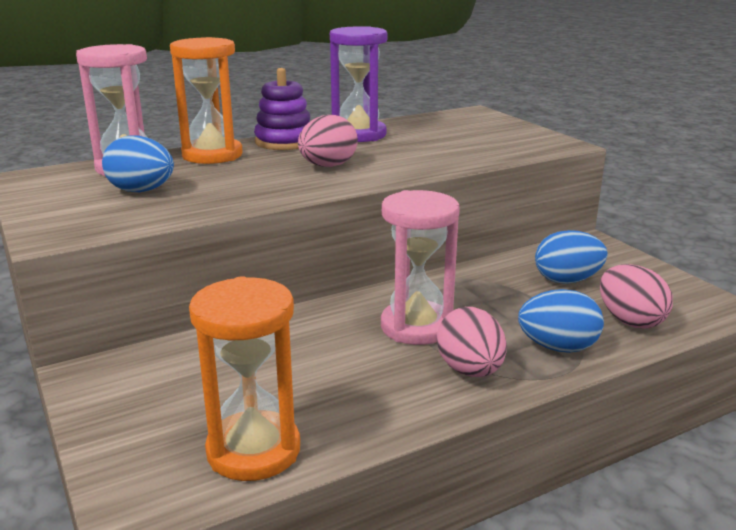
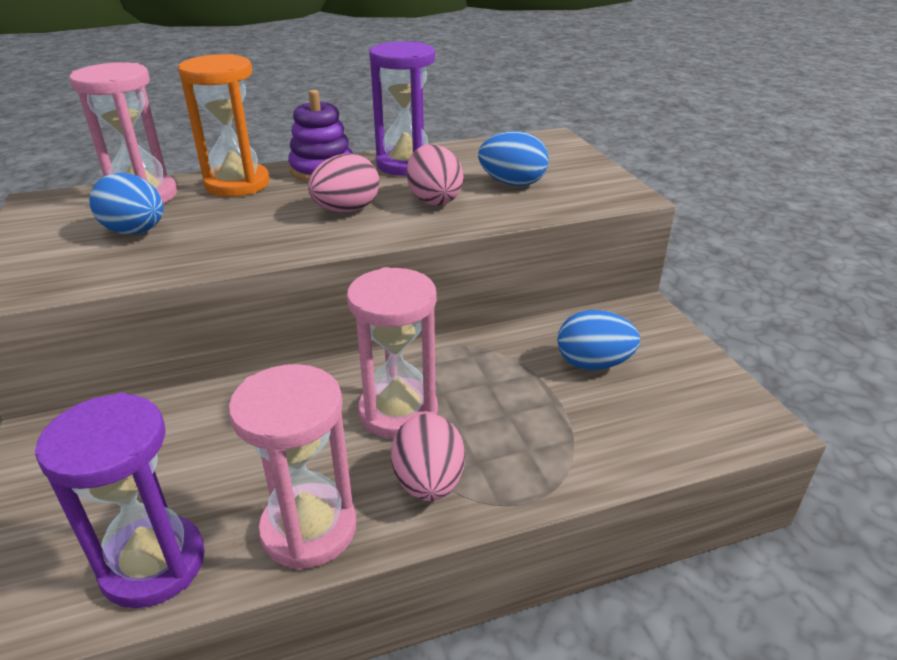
camera: 10 degrees right, 10 degrees up
orange hourglass [189,276,300,481] -> purple hourglass [35,393,205,608]
blue egg [518,289,604,353] -> blue egg moved to [478,131,549,186]
pink egg [600,264,673,329] -> pink egg moved to [406,144,464,205]
none -> pink hourglass [228,364,357,570]

